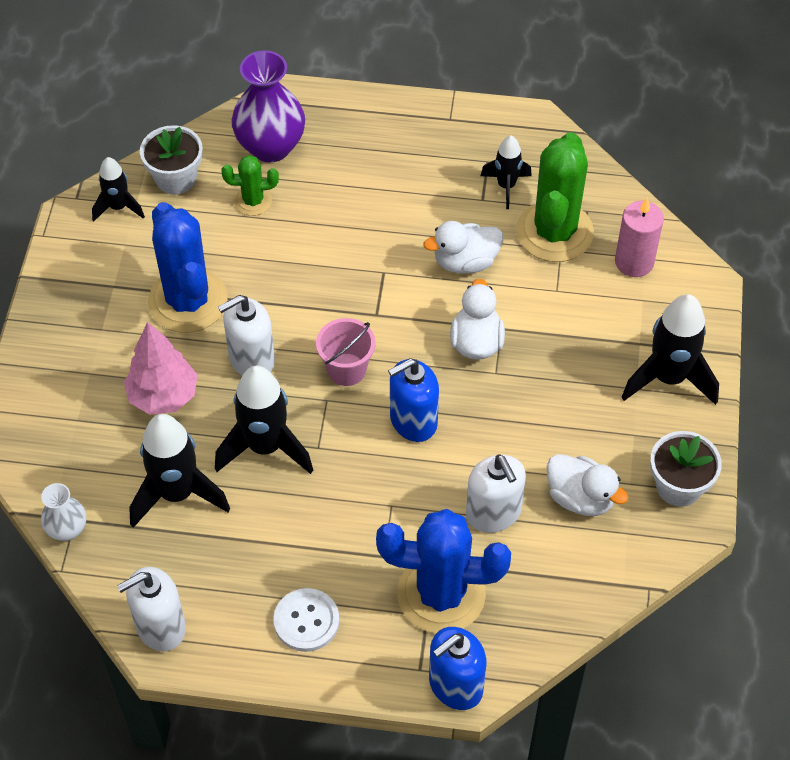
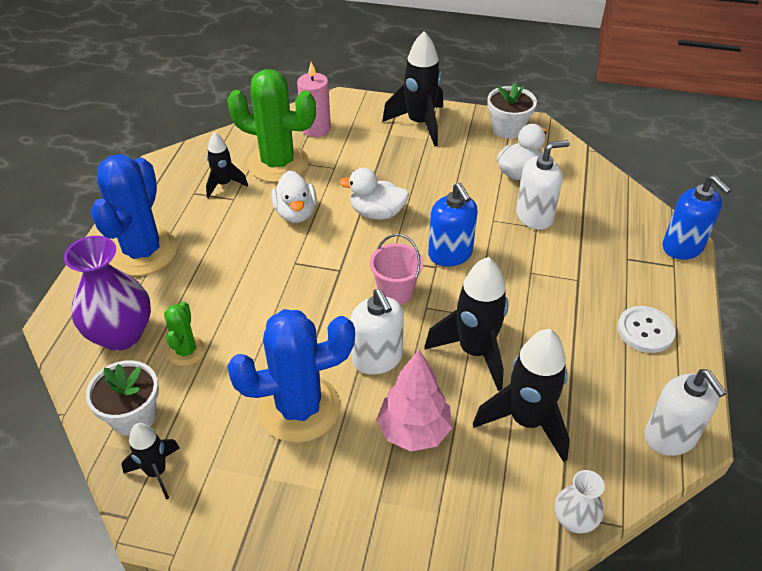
camera: 85 degrees left, 10 degrees down
blue cactus [376,509,511,633] -> blue cactus moved to [91,154,177,276]

